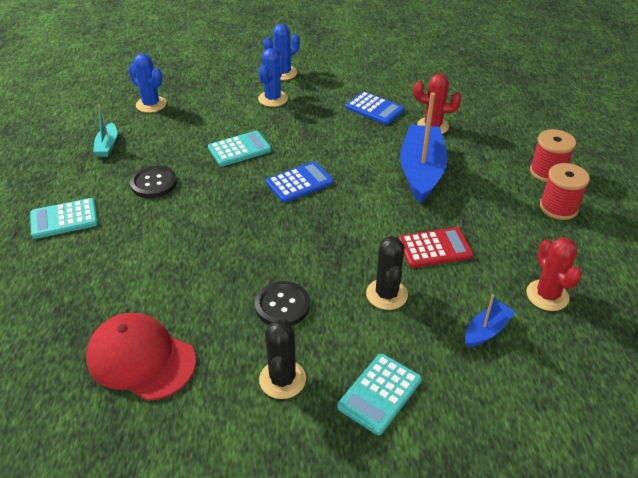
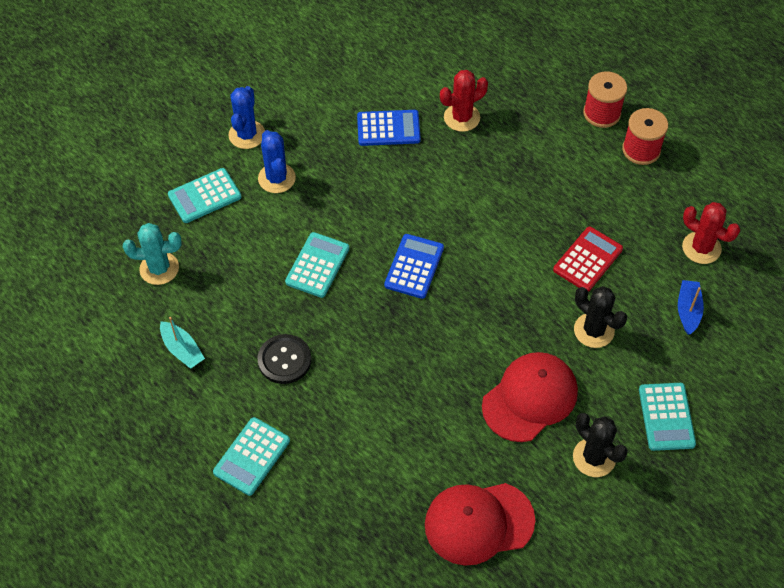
camera: 40 degrees left, 15 degrees up
blue cactus [128,53,167,113] -> turquoise cactus [123,223,182,285]
black button [255,281,310,326] -> red cap [482,352,578,442]
blue boat [400,92,448,204] -> none
none -> turquoise calculator [168,168,242,223]

